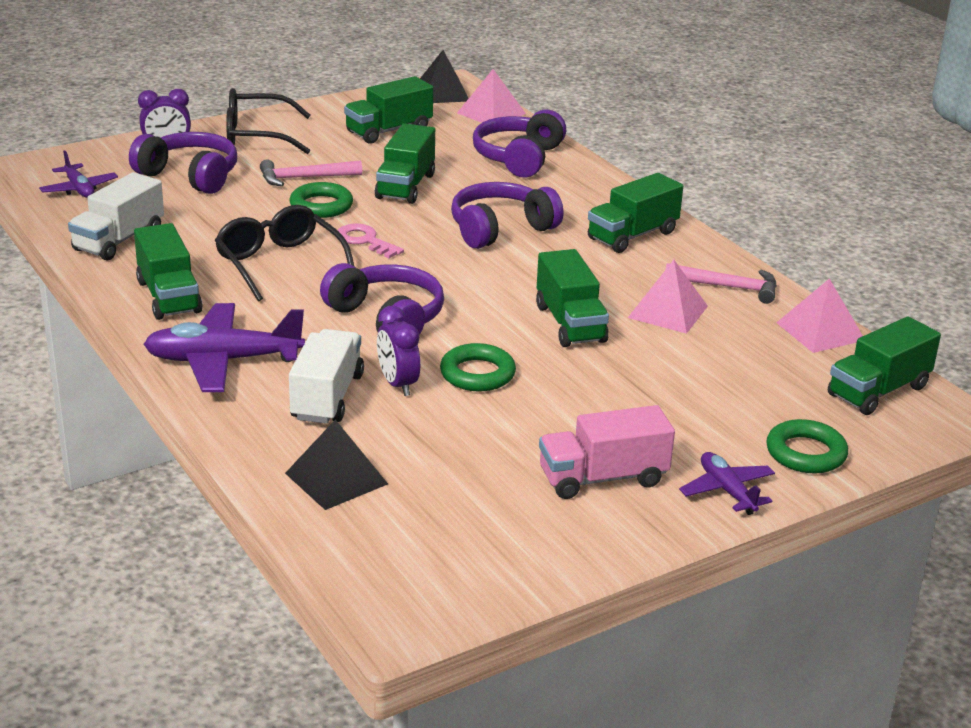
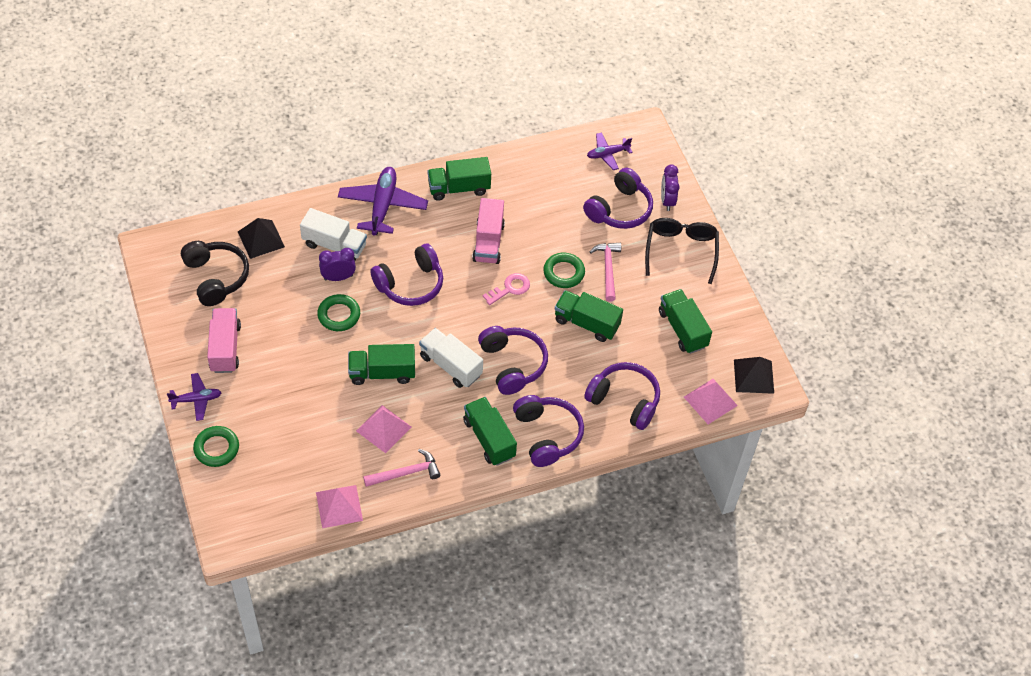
camera: 100 degrees right, 25 degrees up
white truck [68,172,164,260] -> white truck moved to [419,328,483,388]
black glasses [215,205,355,301] -> pink truck [472,198,505,264]
pink hammer [665,263,777,304] -> pink hammer turned 135 degrees counterclockwise [363,449,440,487]
green truck [828,316,941,415] -> none
none -> black headphones [181,241,249,306]
none -> purple headphones [513,395,584,467]

